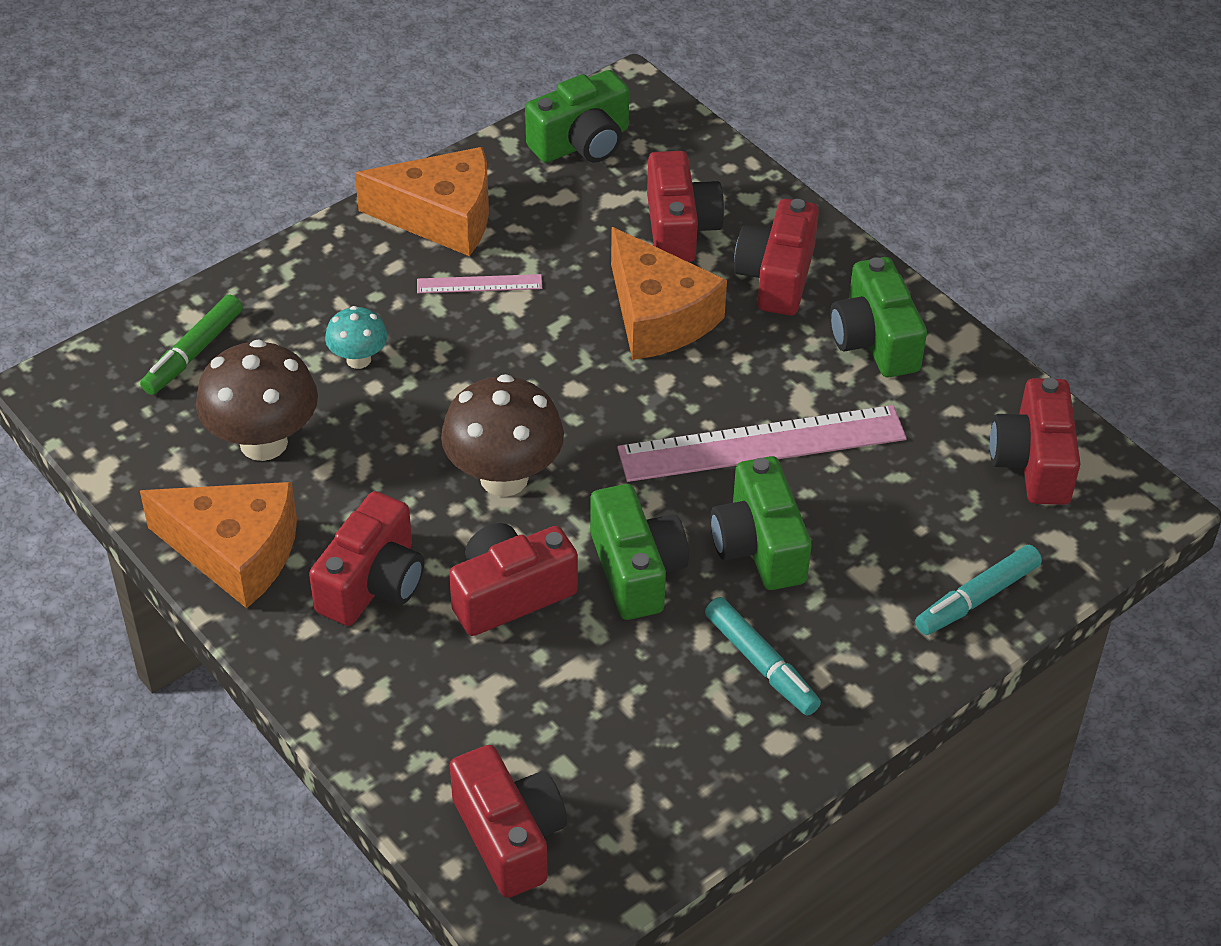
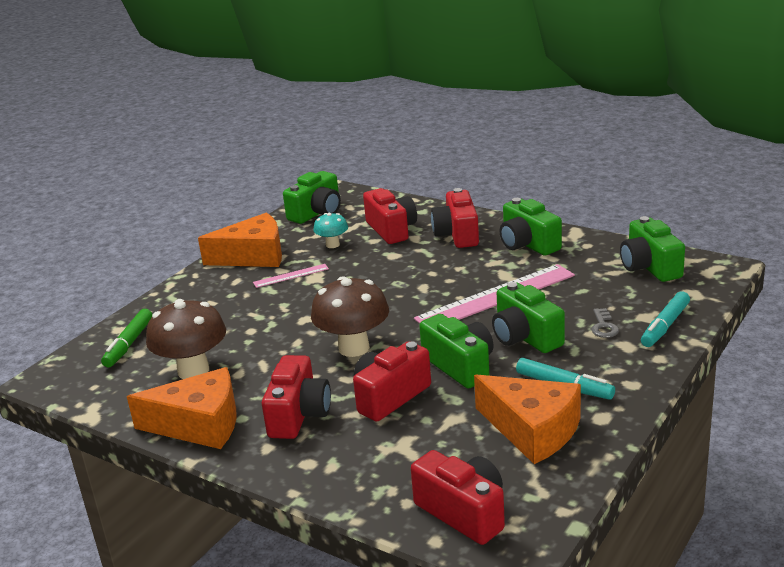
camera: 15 degrees left, 20 degrees down
turquoise mushroom [325,306,388,369] -> turquoise mushroom moved to [314,213,348,248]
orange cheese [611,227,727,360] -> orange cheese moved to [474,374,581,464]
red camera [990,378,1081,505] -> green camera [620,216,685,282]
none -> grey key [592,308,619,338]

